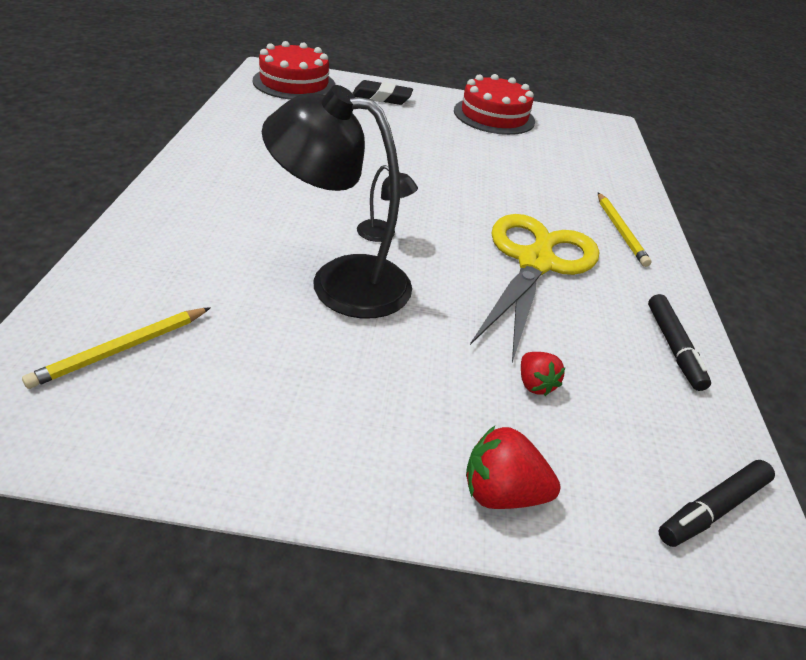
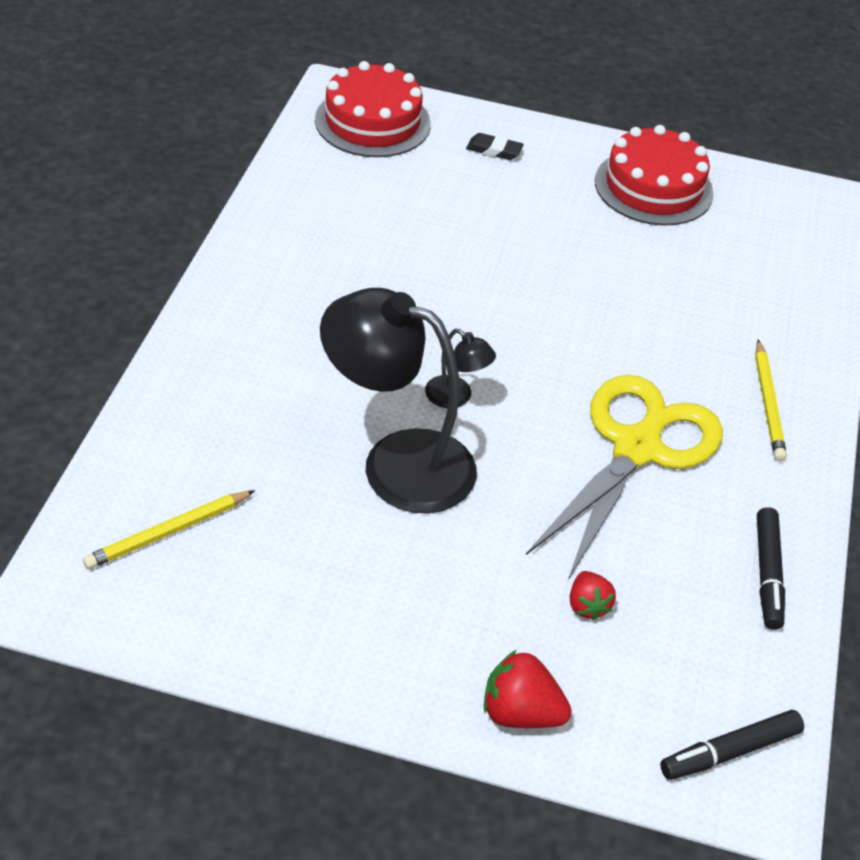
camera: 10 degrees right, 5 degrees up
black eraser [353,80,413,105] -> black eraser [466,133,524,160], size x0.65

